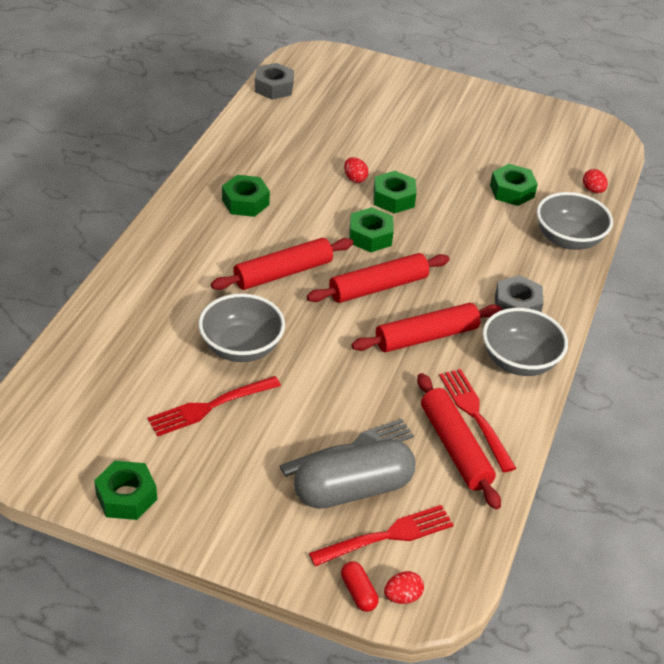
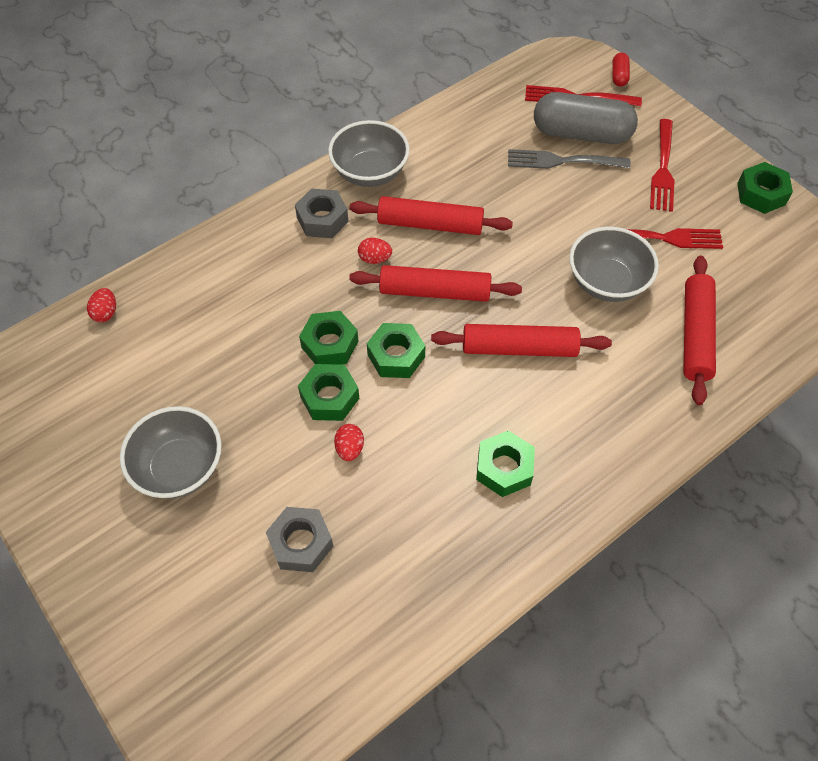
camera: 145 degrees left, 15 degrees up
grey nut [255,63,294,100] -> grey nut moved to [266,507,333,572]
red egg [384,571,424,604] -> red egg moved to [358,238,392,264]
red rolling pin [417,373,501,509] -> red rolling pin moved to [683,256,716,405]
red fork [439,369,516,473] -> red fork moved to [650,119,675,212]
green nut [490,164,538,206] -> green nut moved to [299,311,358,365]
grey bowl [537,192,613,250] -> grey bowl moved to [120,406,222,499]

